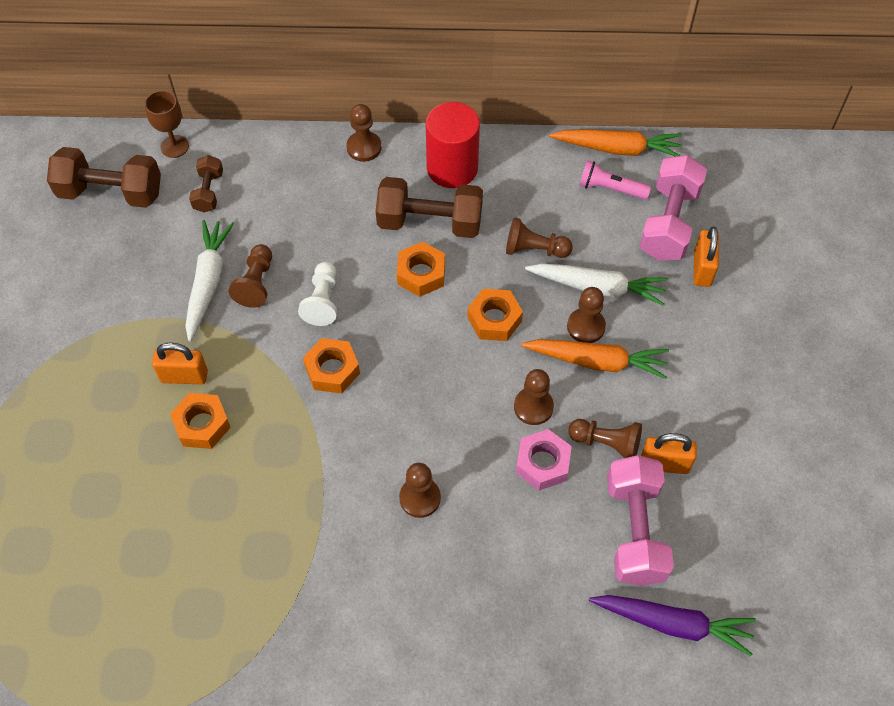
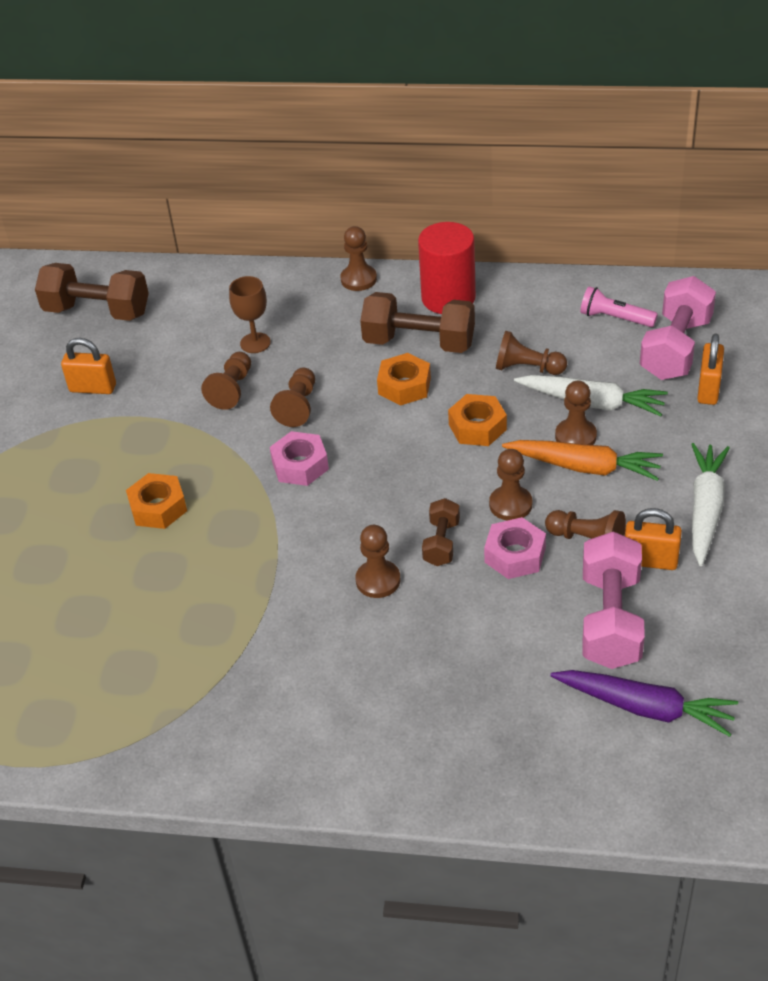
camera: 10 degrees right, 15 degrees down
brown goblet [145,90,189,158] -> brown goblet moved to [229,276,271,353]
orange padlock [152,343,208,384] -> orange padlock moved to [61,338,116,394]
white carrot [185,220,234,342] -> white carrot moved to [691,443,730,566]
brown dumbbell [189,155,223,213] -> brown dumbbell moved to [422,498,460,566]
white pawn [298,262,337,326] -> brown pawn [270,368,315,427]
orange nut [303,338,360,393] -> pink nut [270,431,329,486]
orange carrot [549,129,682,156] -> none

